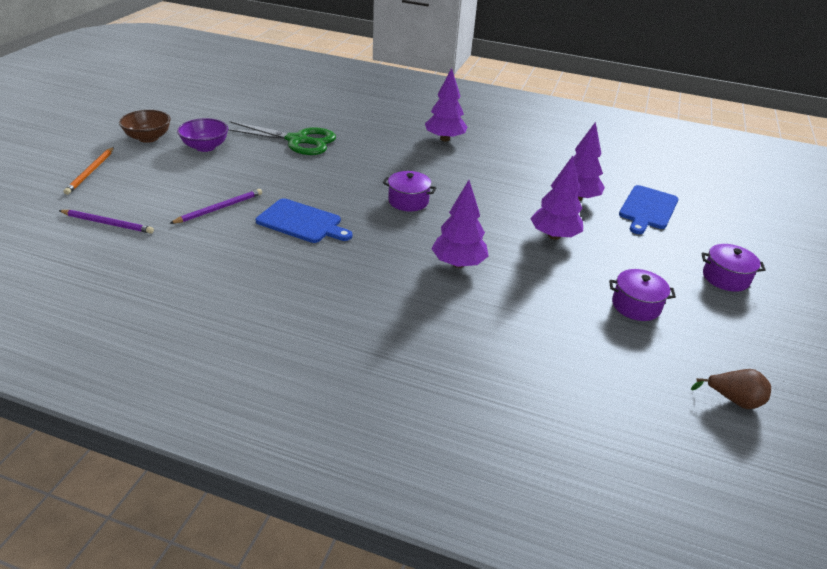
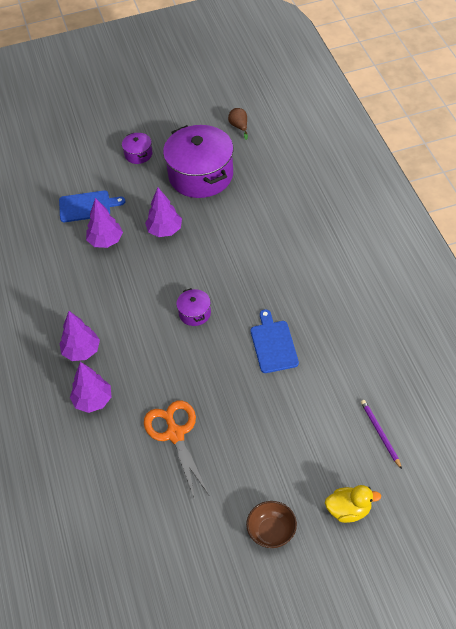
camera: 120 degrees left, 15 degrees up
orange pencil [64,147,114,195] -> yellow duck [325,485,381,523]
purple pencil [169,189,262,224] -> none
purple bowl [177,118,229,152] -> none
green scissors [228,121,336,155] -> orange scissors [144,400,209,499]
purple tree [431,180,489,268] -> purple tree moved to [70,362,112,413]
purple pot [609,269,676,321] -> purple pot [163,125,233,198], size x2.26

